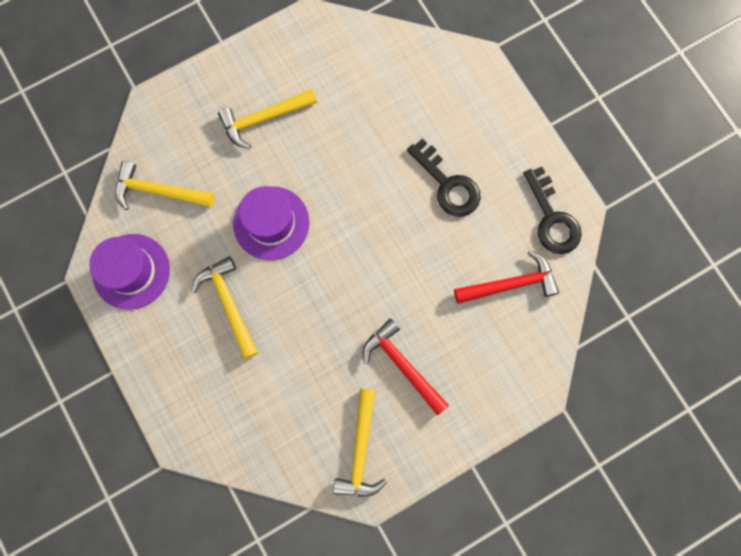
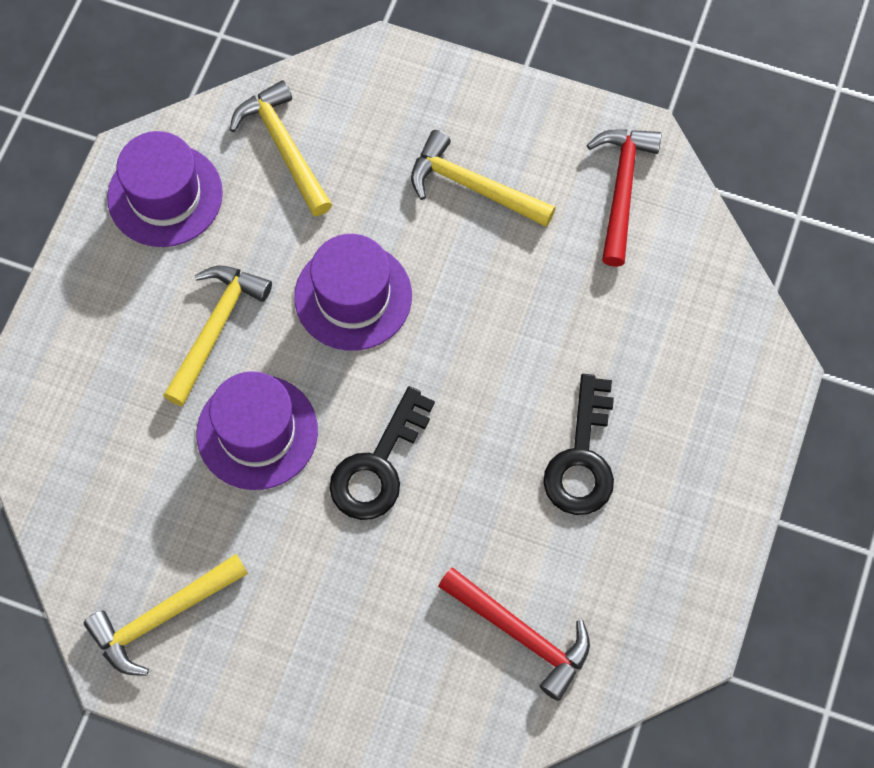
camera: 50 degrees right, 10 degrees down
red hammer [363,318,449,416] -> red hammer moved to [587,129,662,267]
black key [524,167,582,254] -> black key moved to [329,386,435,520]
none -> purple hat [197,371,318,490]

